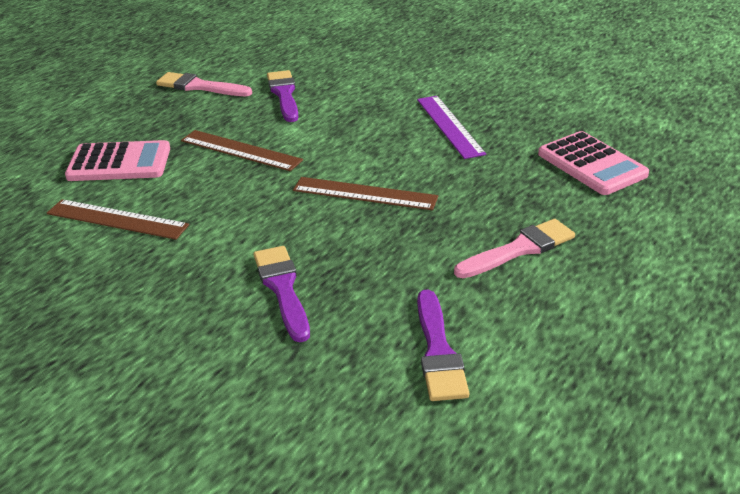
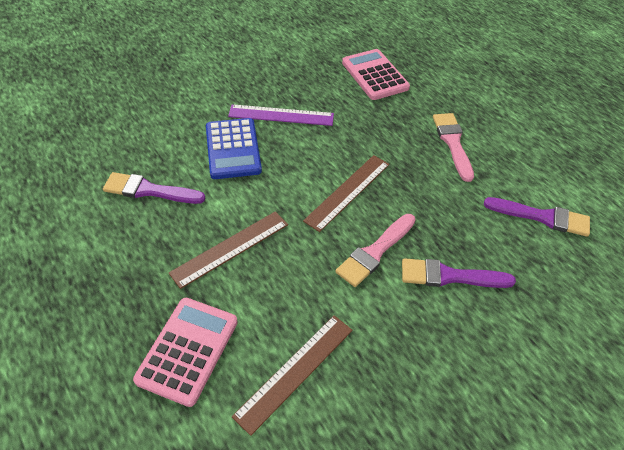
camera: 70 degrees left, 15 degrees up
pink brush [156,72,252,96] -> pink brush moved to [335,214,416,287]
pink calculator [538,131,649,195] -> pink calculator turned 105 degrees counterclockwise [342,49,410,100]
none -> blue calculator [206,118,262,179]

